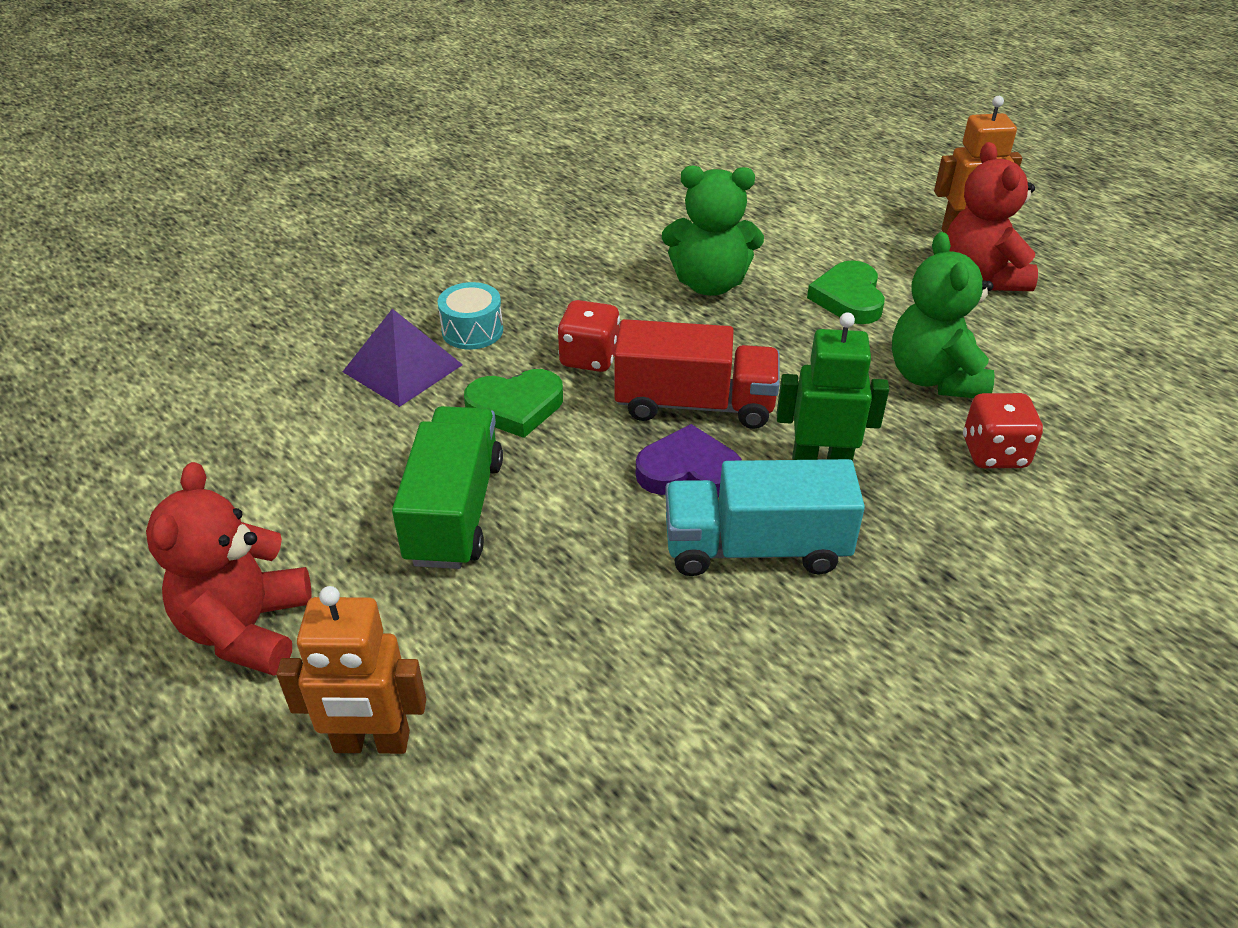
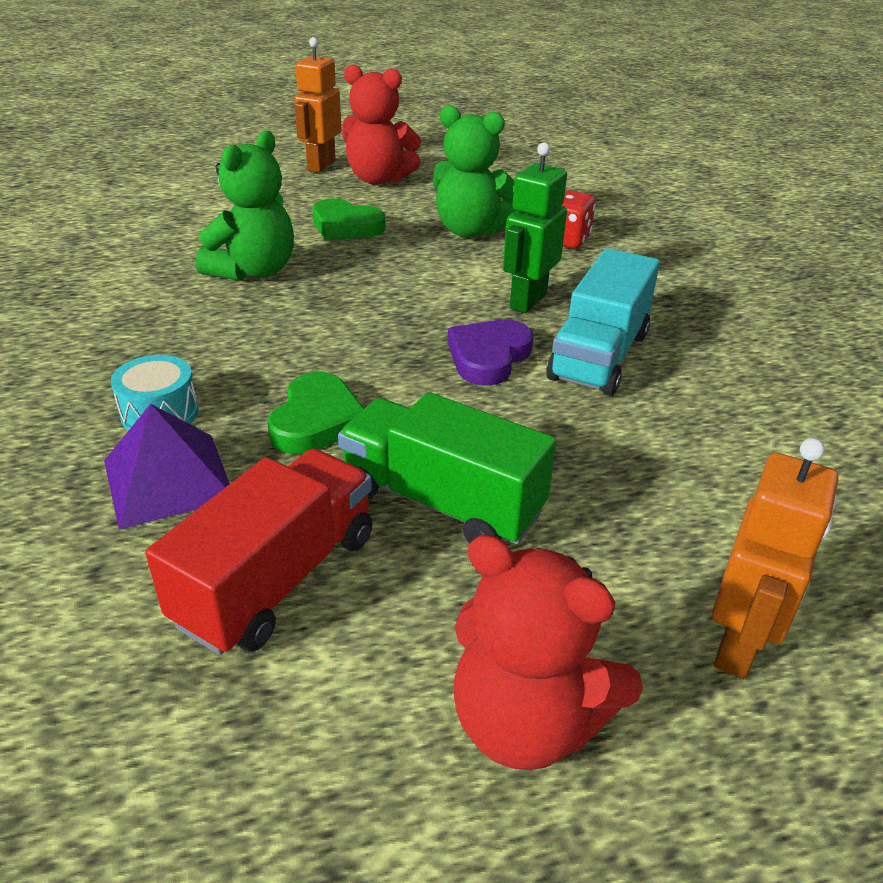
camera: 65 degrees left, 5 degrees down
red dice [557,300,620,372] -> none
red truck [614,319,779,429] -> red truck moved to [146,449,373,655]

